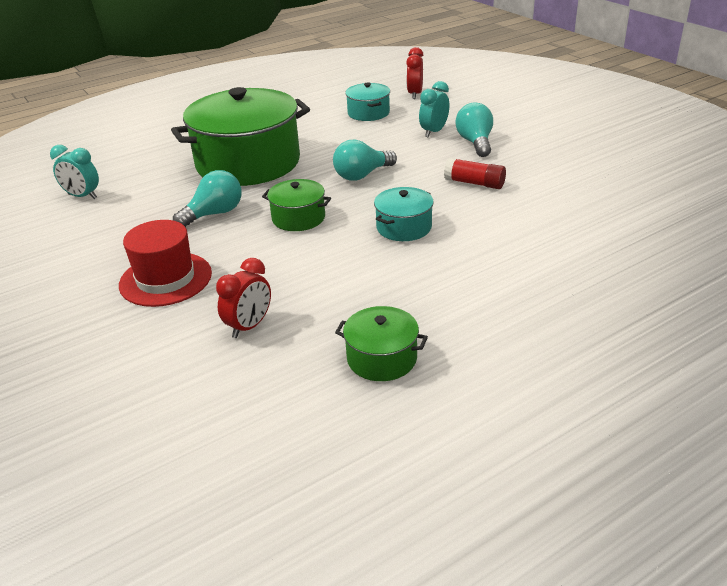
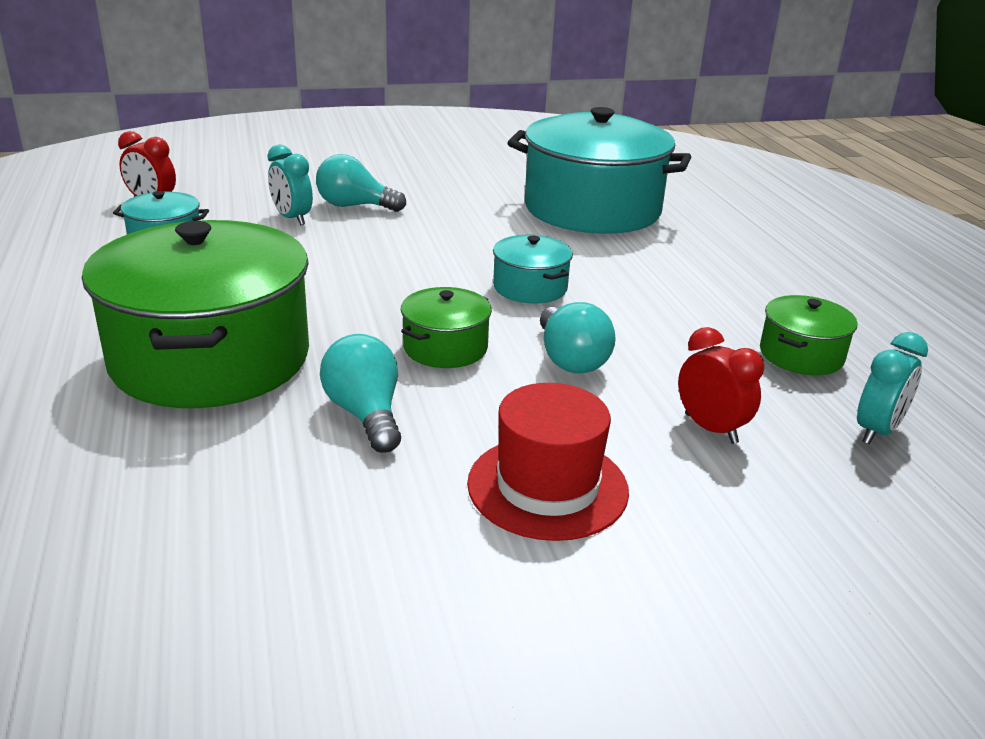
camera: 75 degrees left, 5 degrees down
turquoise clock [50,145,99,199] -> turquoise clock moved to [857,332,928,444]
turquoise light bulb [333,140,397,181] -> turquoise light bulb moved to [540,302,616,373]
red glue stick [444,158,506,189] -> none
none -> turquoise pot [507,107,691,234]

